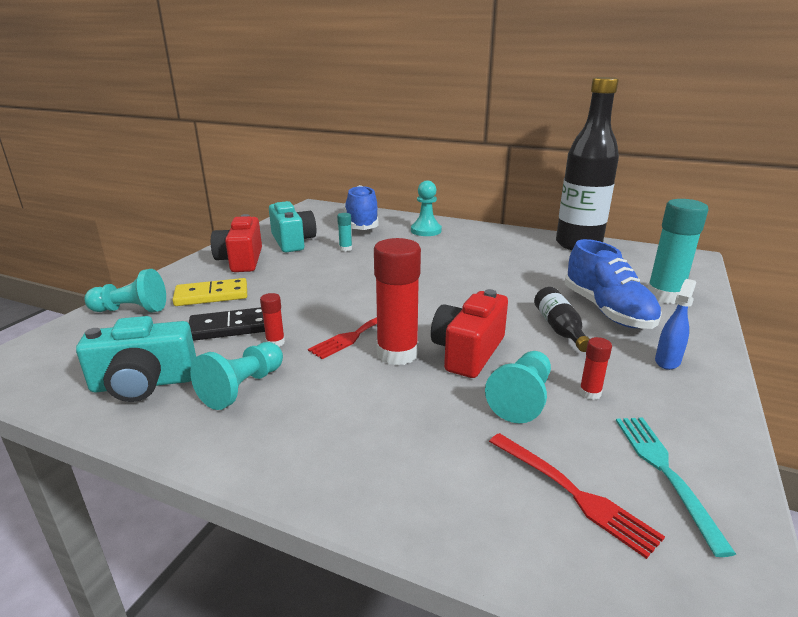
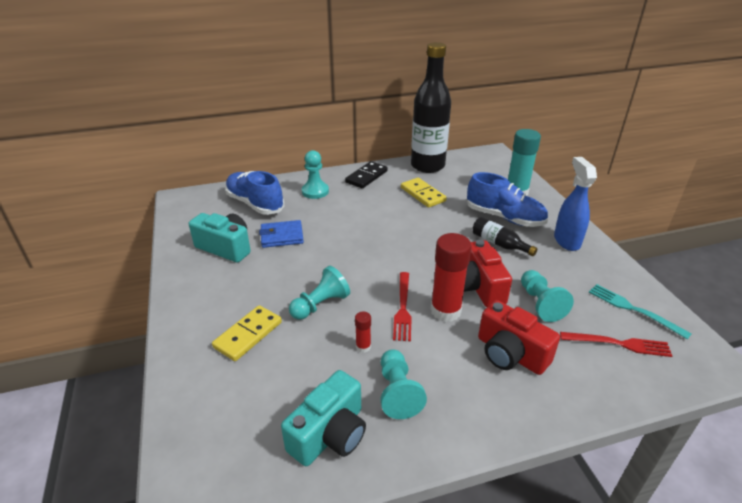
camera: 40 degrees left, 10 degrees up
turquoise pawn [84,269,166,313] -> turquoise pawn moved to [289,266,350,320]
black domino [189,307,265,341] -> black domino moved to [345,161,388,188]
red camera [211,214,262,272] -> red camera moved to [478,300,560,375]
turquoise glue stick [337,213,352,252] -> blue wallet [259,220,304,248]
red glue stick [579,337,612,400] -> none
blue spray bottle [655,279,696,370] -> blue spray bottle [554,157,597,251], size x1.65
none -> yellow domino [401,178,447,208]

